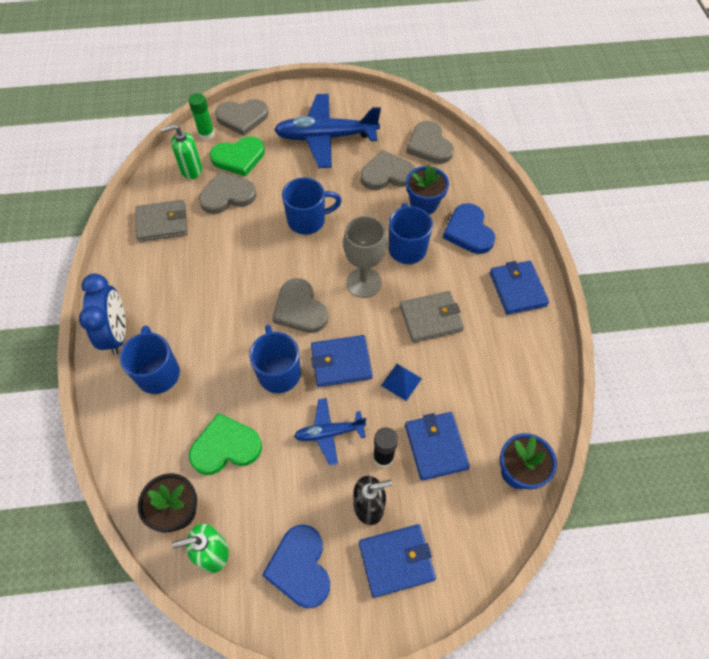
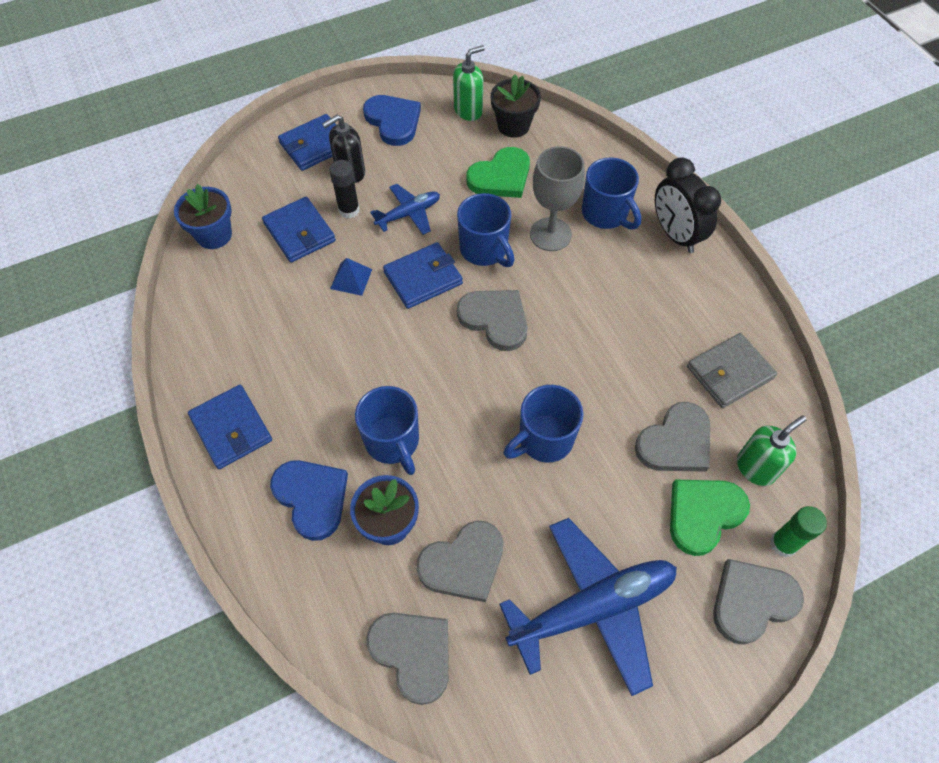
camera: 160 degrees right, 0 degrees up
blue clock [79,273,126,355] -> black clock [655,157,721,253]
grey goblet [343,216,387,298] -> grey goblet moved to [530,146,585,251]
grey wallet [400,291,464,343] -> none

